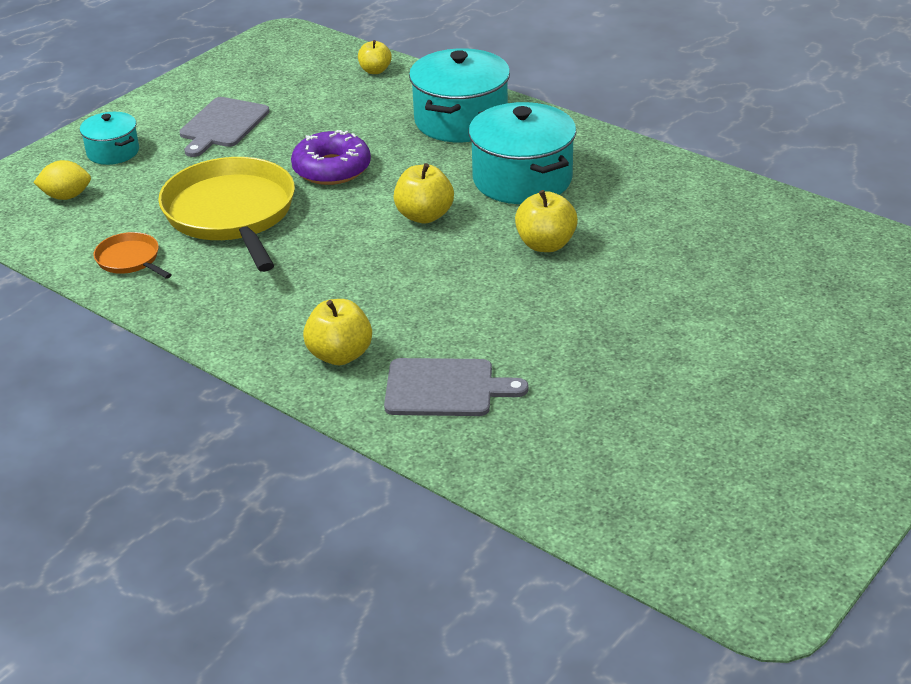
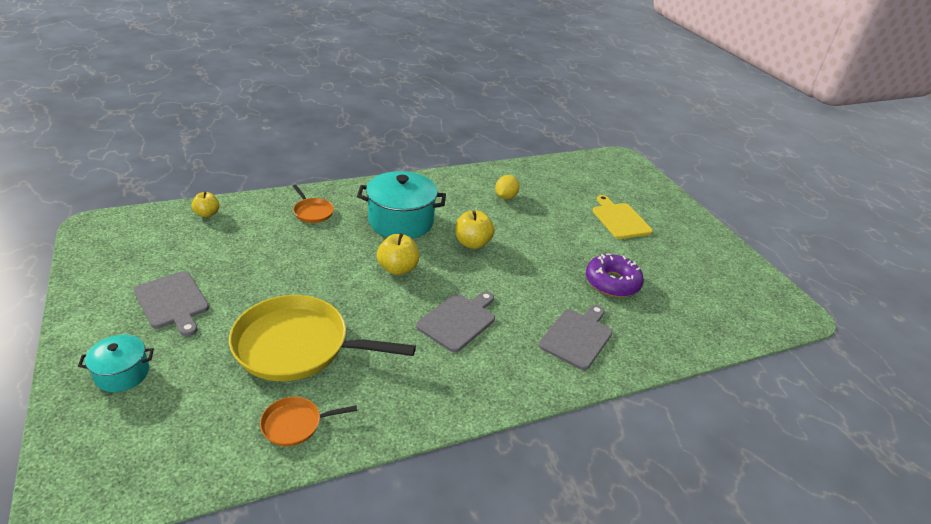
camera: 65 degrees left, 0 degrees up
yellow lemon [33,160,91,200] -> yellow lemon moved to [495,175,520,200]
purple donut [291,130,371,185] -> purple donut moved to [586,253,644,297]
yellow apple [303,299,372,365] -> none
turquoise pot [409,48,510,142] -> orange pan [293,185,334,223]
none -> grey cutting board [416,291,495,352]
none -> yellow cutting board [593,195,653,239]

